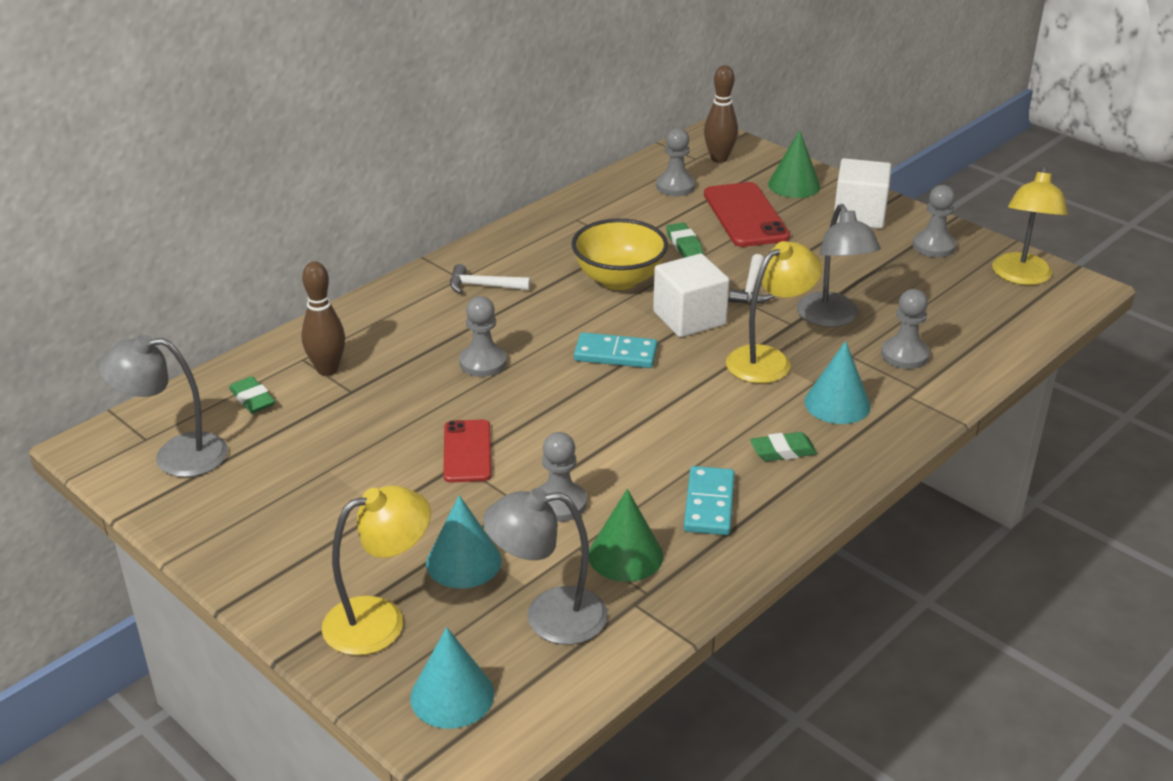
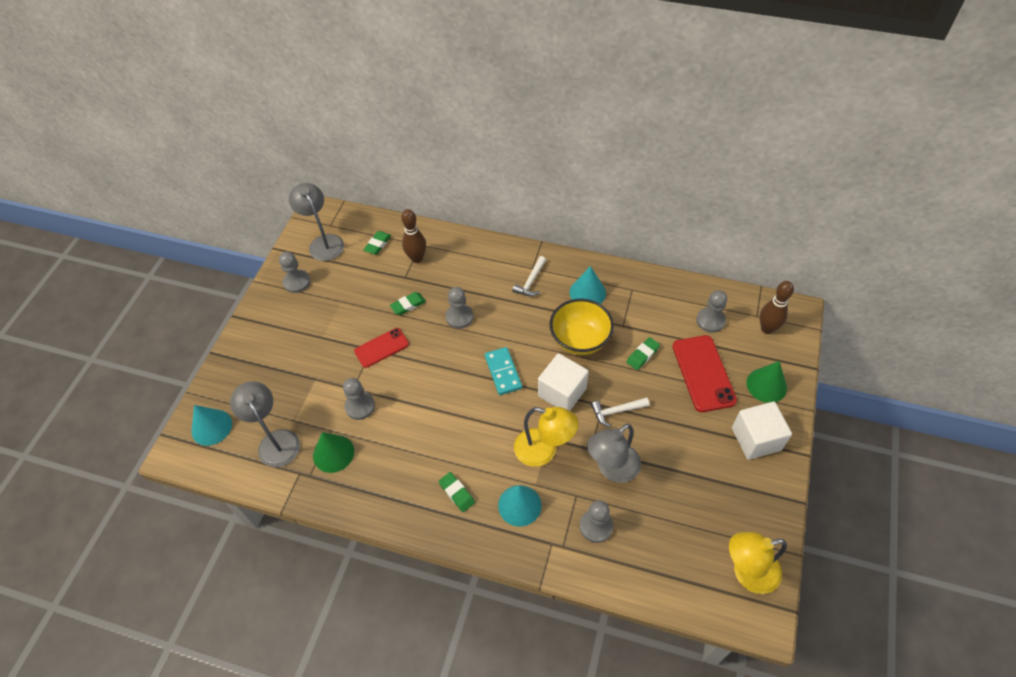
camera: 65 degrees right, 20 degrees up
yellow lamp [322,485,431,655] -> none
turquoise cone [426,495,502,589] -> turquoise cone moved to [570,266,606,304]
white hammer [450,264,531,294] -> white hammer turned 135 degrees counterclockwise [512,256,546,296]
turquoise domino [684,466,735,535] -> none
red phone [704,182,790,247] -> red phone turned 60 degrees counterclockwise [672,335,737,412]
grey pawn [913,185,956,258] -> grey pawn moved to [279,252,310,293]
none -> green eraser [390,292,426,315]

